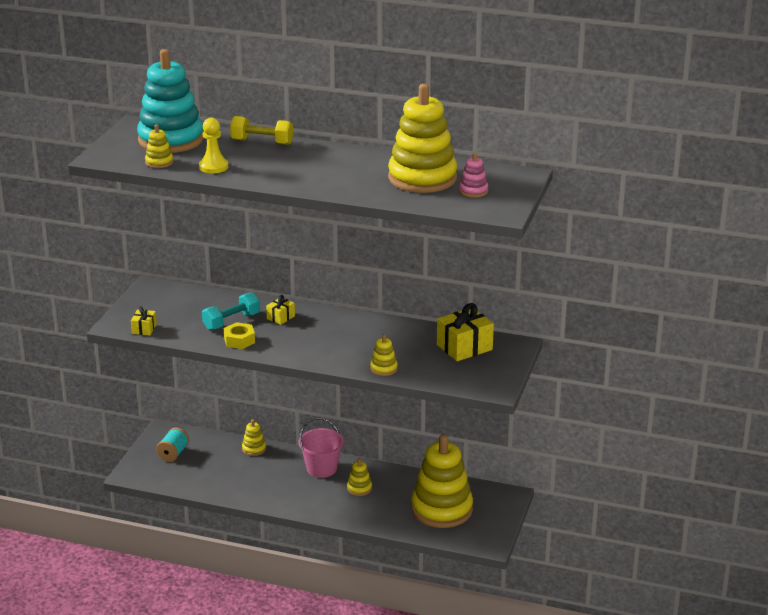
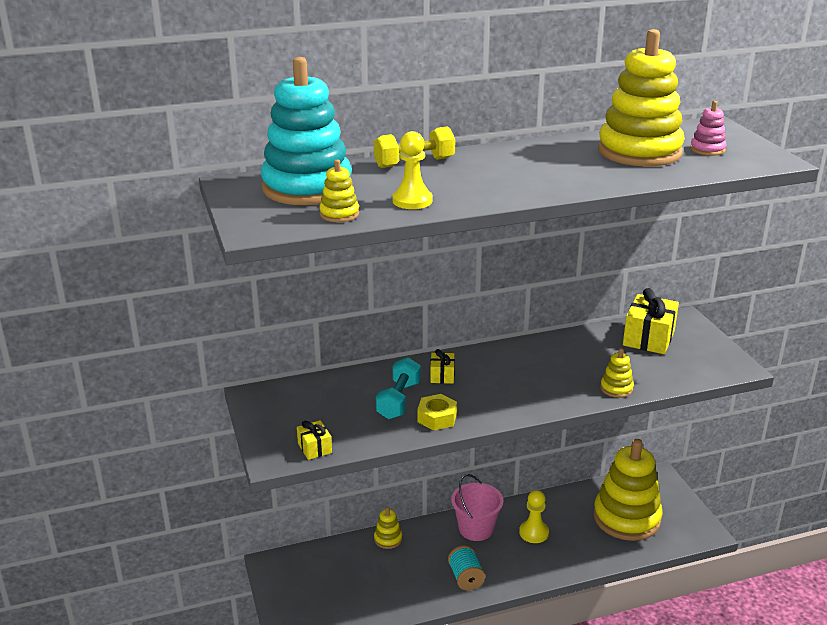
camera: 35 degrees left, 0 degrees up
turquoise spool [156,428,189,462] -> turquoise spool moved to [448,545,485,590]
yellow stacking toy [347,458,372,496] -> yellow pawn [519,490,549,543]

